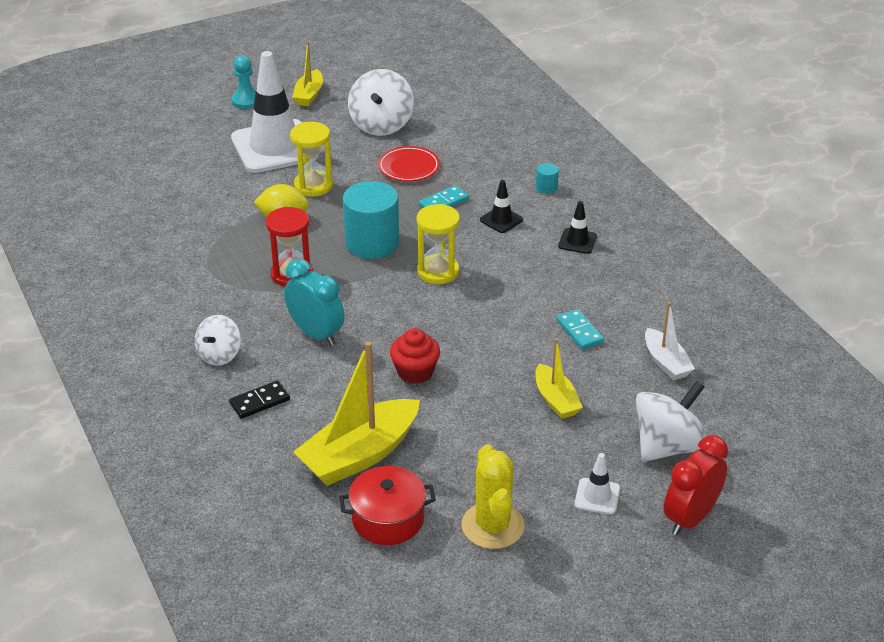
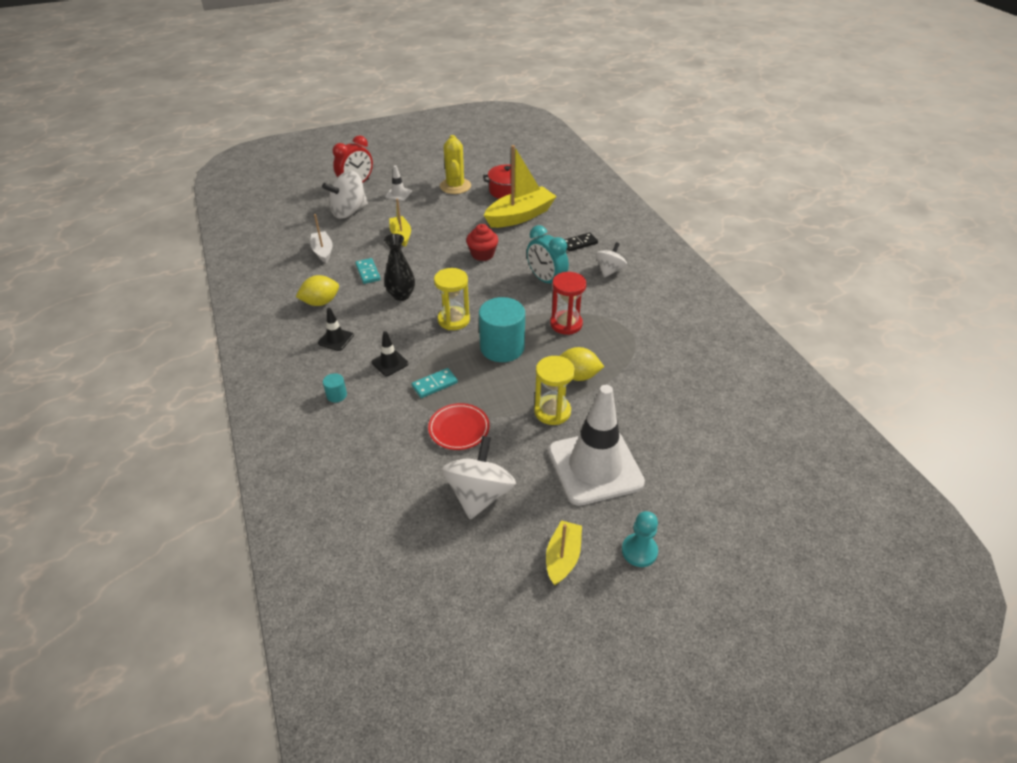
camera: 175 degrees left, 5 degrees up
none -> yellow lemon [296,275,339,306]
none -> black vase [384,234,415,301]

